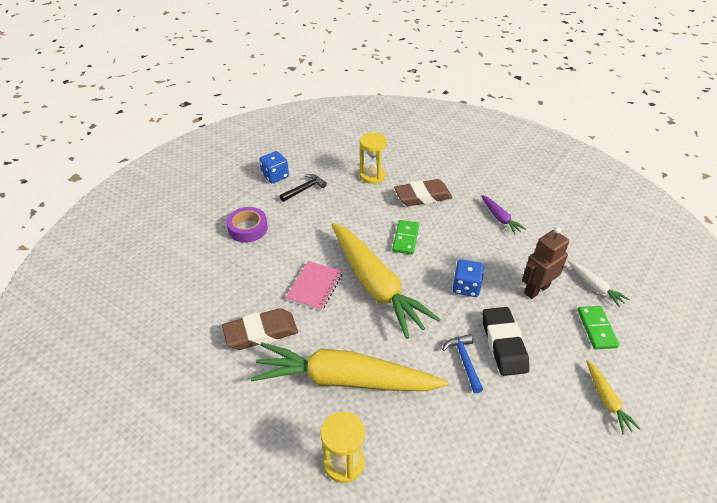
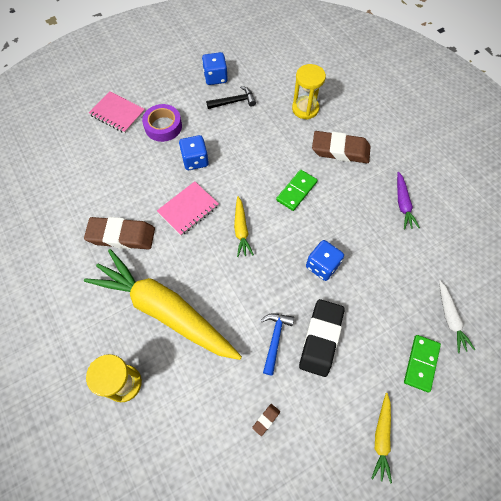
camera: 25 degrees right, 20 degrees up
yellow carrot [332,223,441,339] -> yellow carrot [234,196,254,257], size x0.42
brown robot [522,227,569,299] -> none
none -> pink notebook [89,91,145,133]
none -> blue dice [179,135,209,170]
none -> brown eraser [252,404,280,436]

